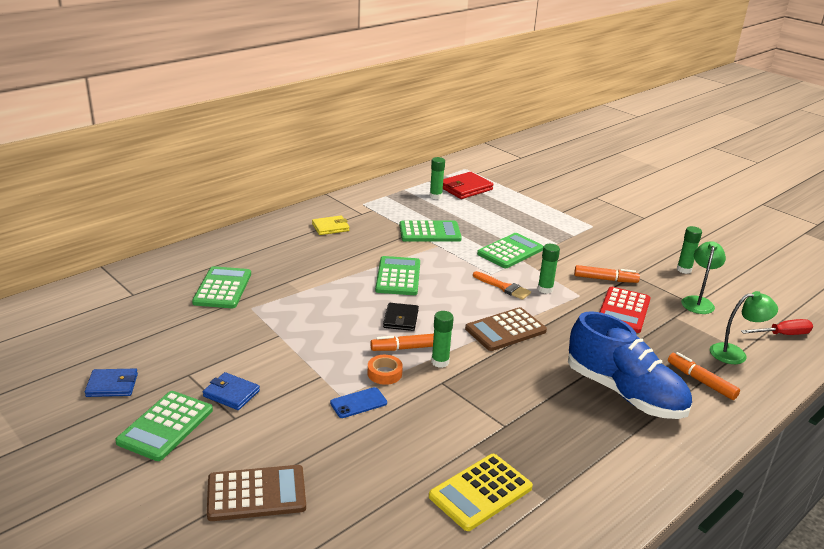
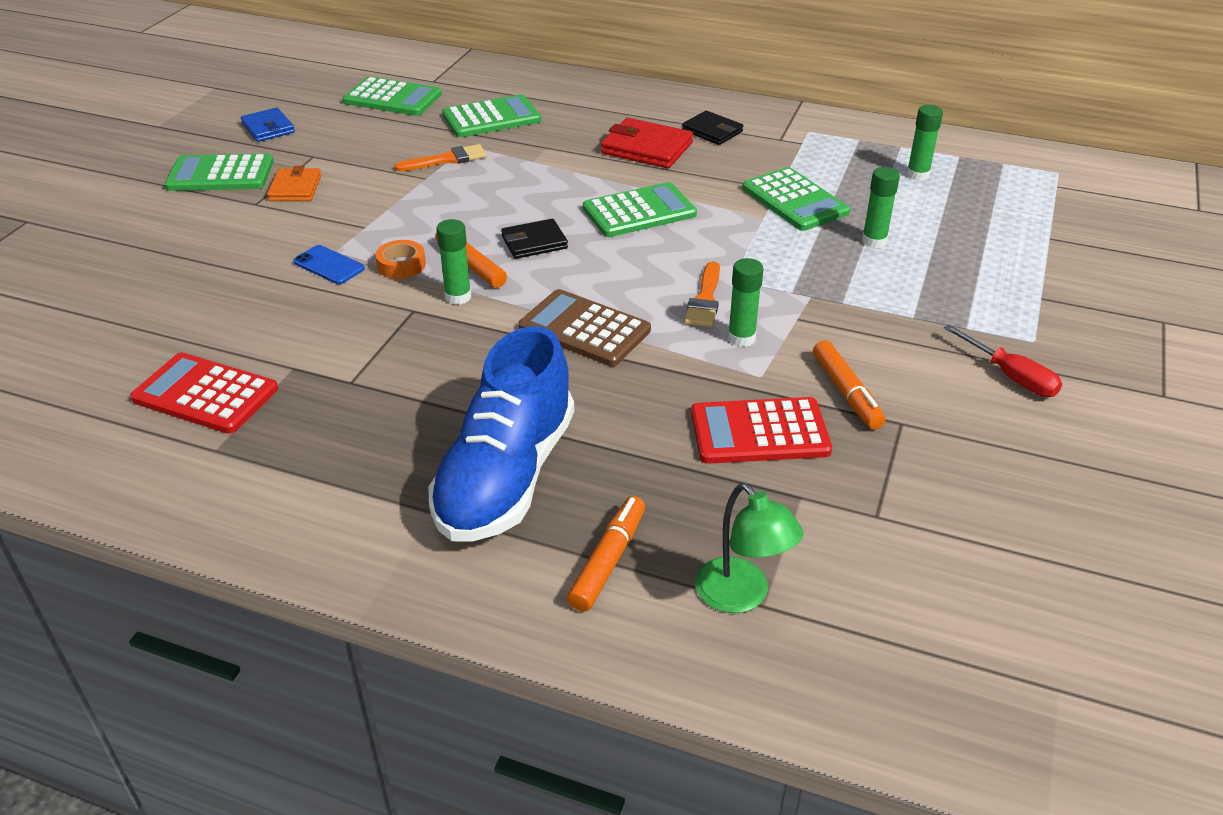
camera: 65 degrees right, 10 degrees up
blue wallet [203,372,260,410] -> orange wallet [267,166,321,201]
brown calculator [207,465,306,521] -> none
yellow wallet [312,216,350,235] -> black wallet [682,111,743,145]
yellow calculator [429,454,533,531] -> red calculator [130,352,278,434]
red wallet [443,172,493,199] -> red wallet moved to [601,118,693,168]
green calculator [477,233,544,268] -> green calculator moved to [343,76,442,116]
green glue stick [677,226,702,274] -> green glue stick moved to [862,167,900,248]
green lamp [681,241,726,314] -> none
red screwdriver [741,319,813,335] -> red screwdriver moved to [944,324,1062,397]
none -> orange brush [394,144,487,171]

